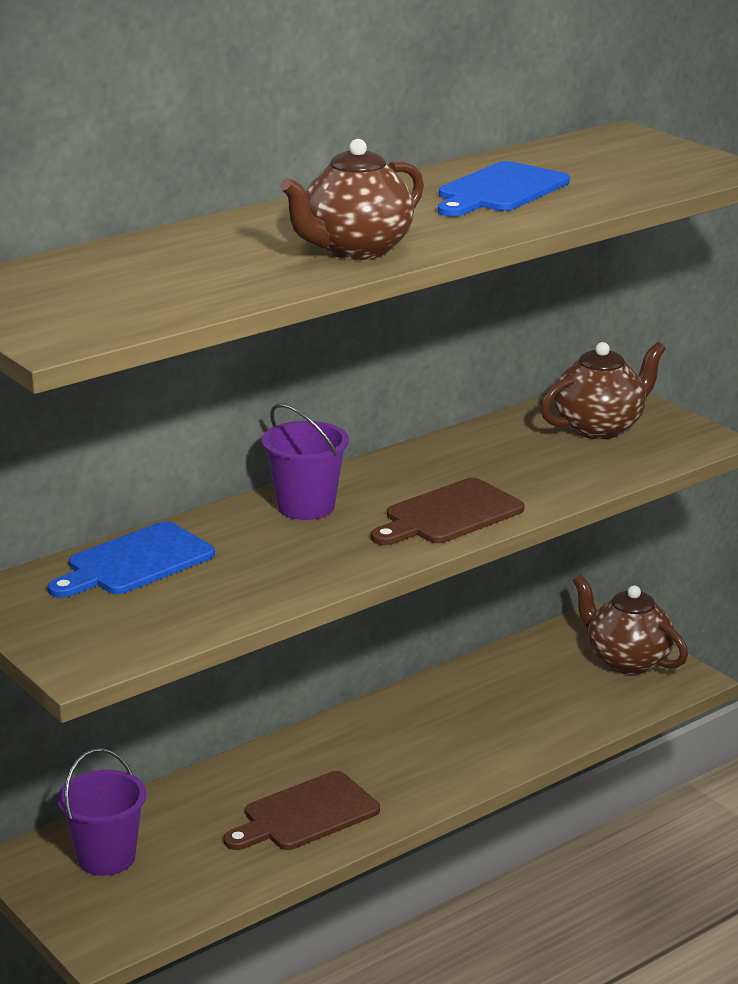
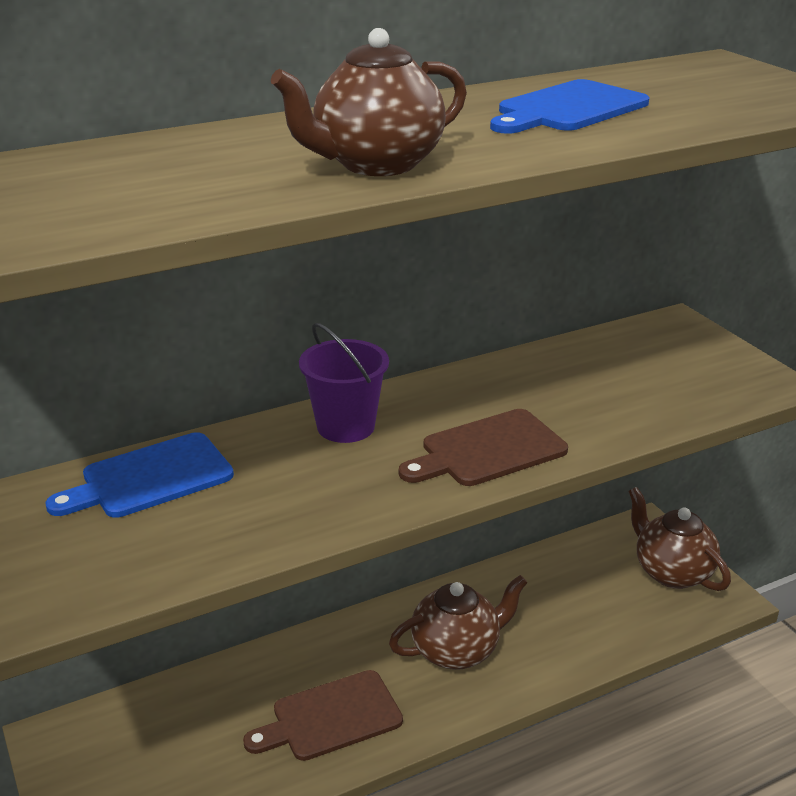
camera: 10 degrees right, 5 degrees up
purple bucket [57,748,146,876] -> none
brown teapot [541,342,666,439] -> brown teapot moved to [389,575,527,670]

